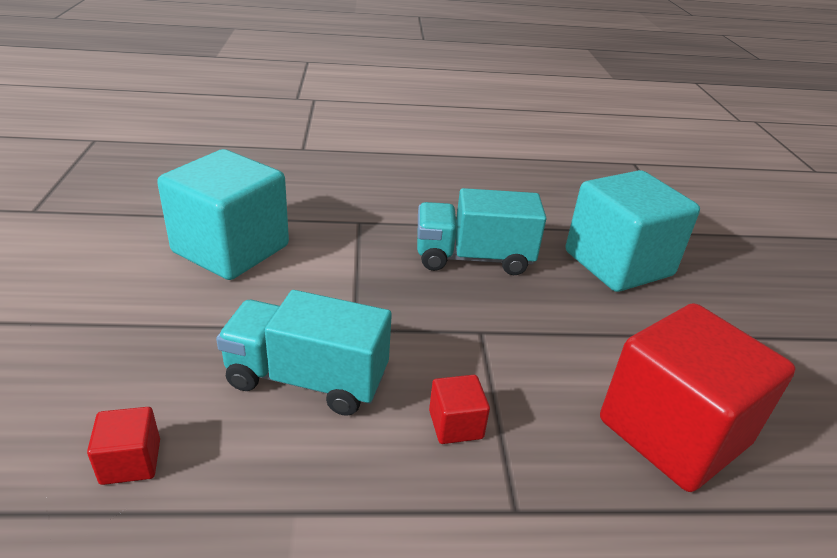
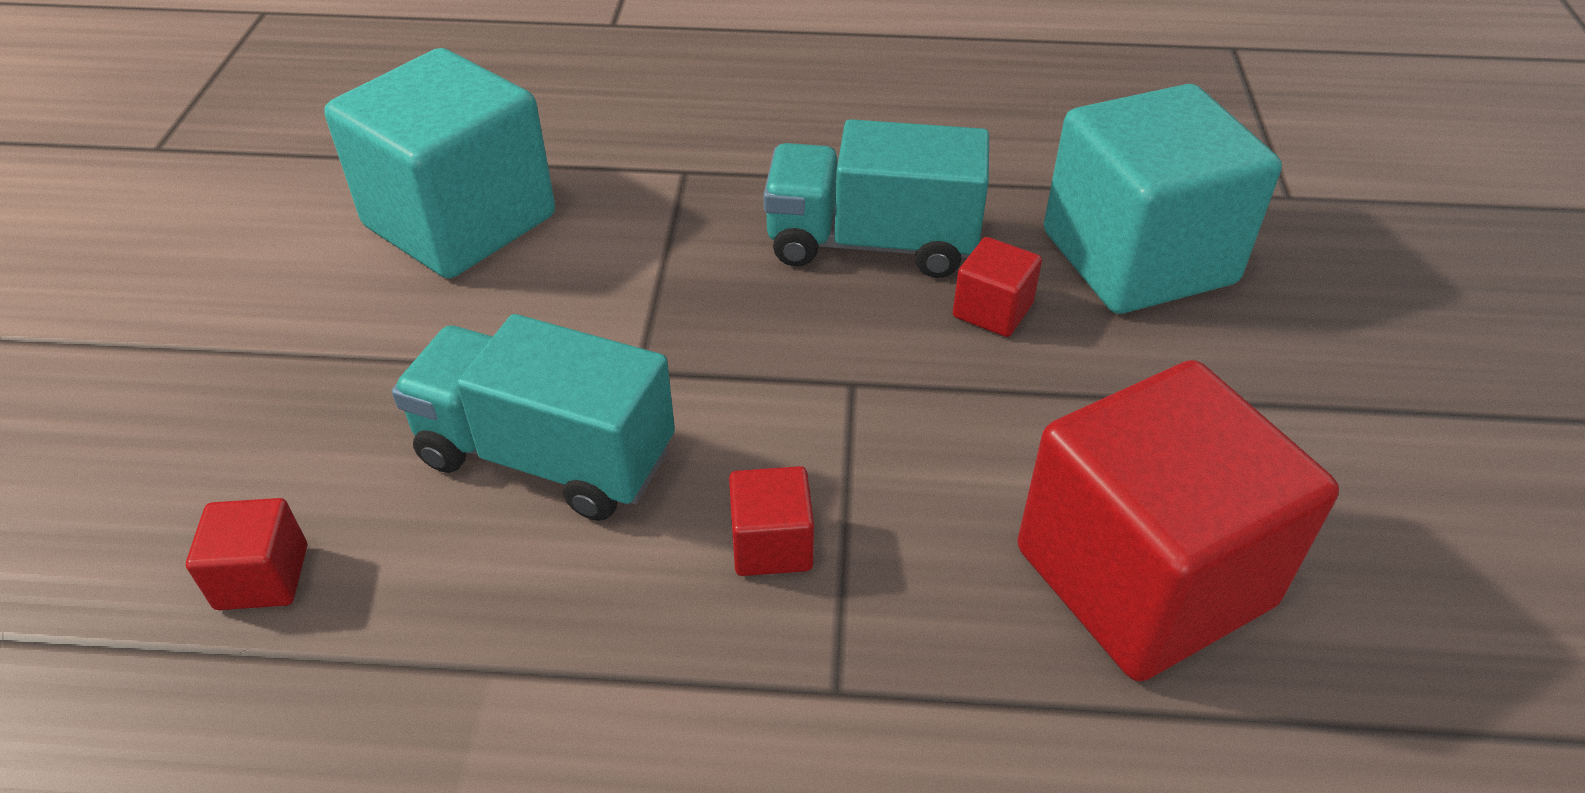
camera: 10 degrees right, 10 degrees up
none -> red cube [953,237,1042,337]

